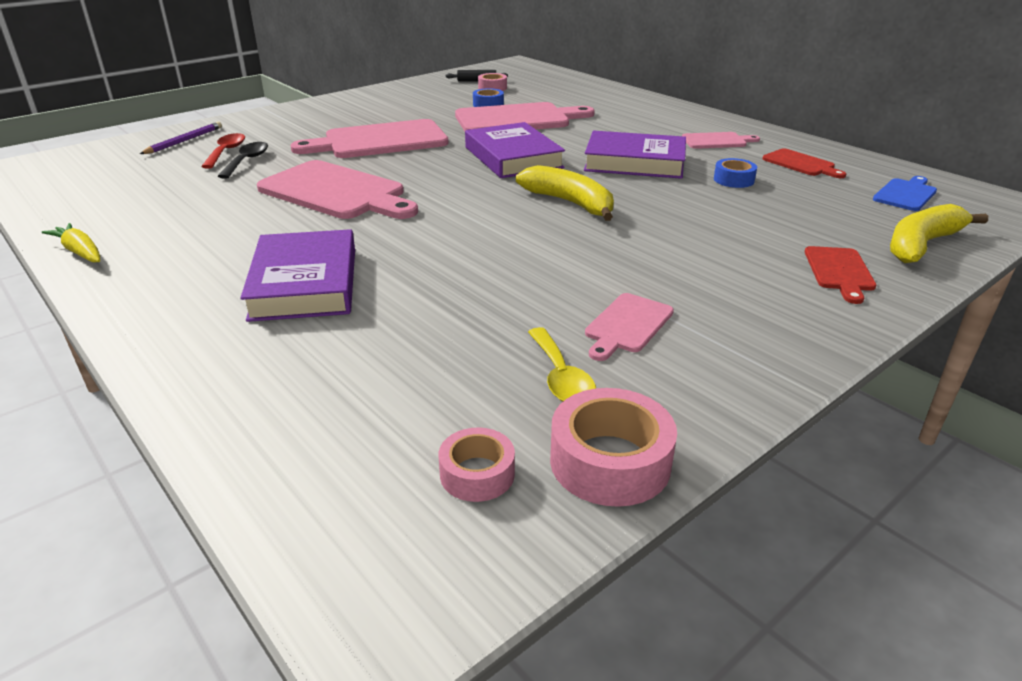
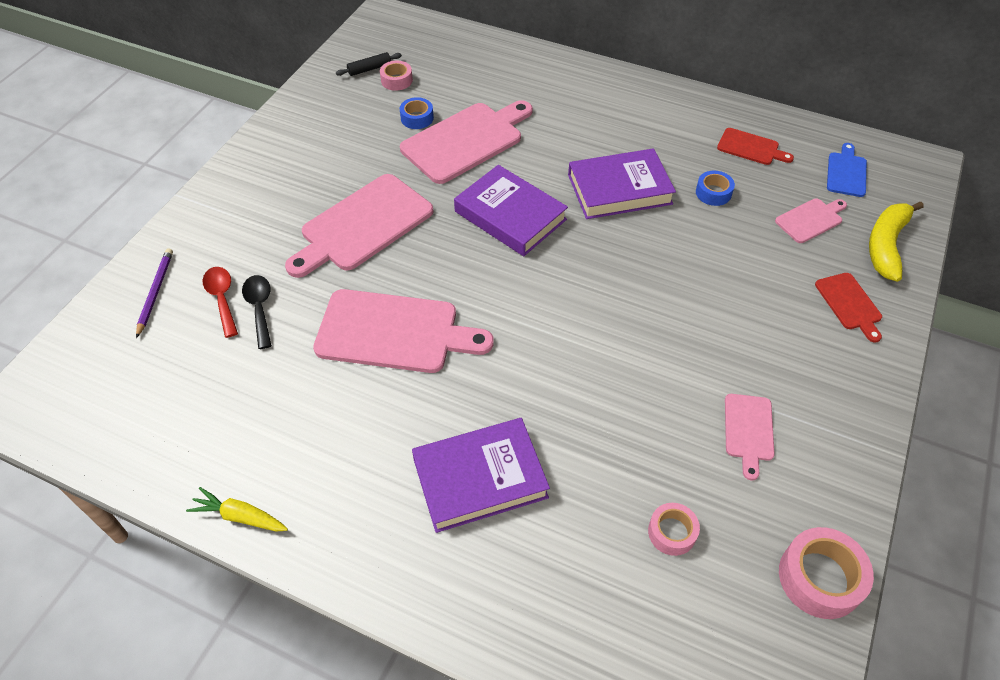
camera: 25 degrees left, 20 degrees up
purple book [240,229,355,322] -> purple book turned 75 degrees counterclockwise [412,418,550,533]
pink tape [438,427,515,502] -> pink tape moved to [648,503,700,556]
yellow banana [516,165,614,221] -> none
yellow spoon [528,327,596,402] -> none
pink cutting board [682,132,760,149] -> pink cutting board moved to [775,198,847,243]

